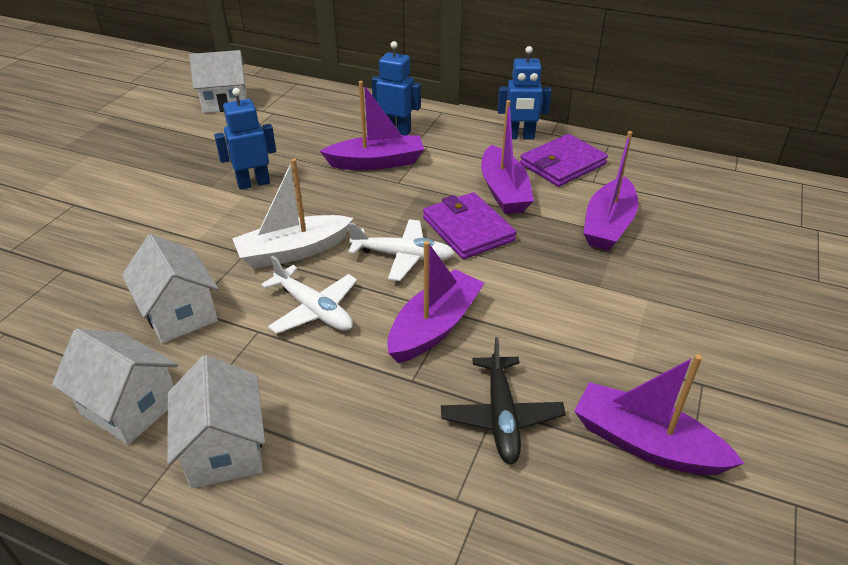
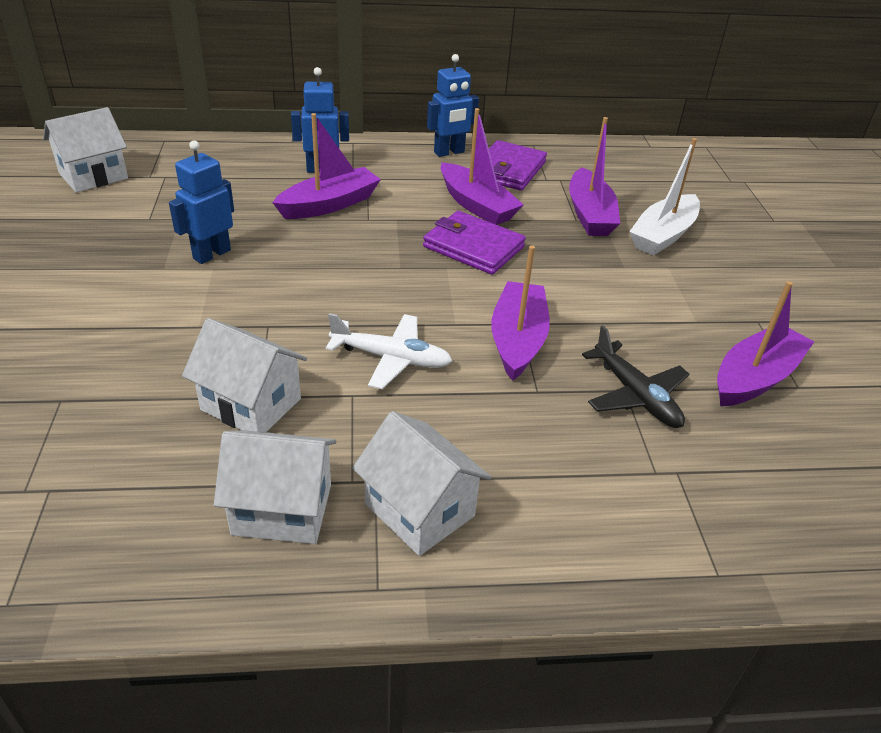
camera: 30 degrees left, 0 degrees up
white boat [232,158,353,269] -> white boat moved to [629,138,700,256]
white plane [348,219,455,281] -> none
purple boat [574,354,745,475] -> purple boat turned 135 degrees clockwise [717,281,814,406]

